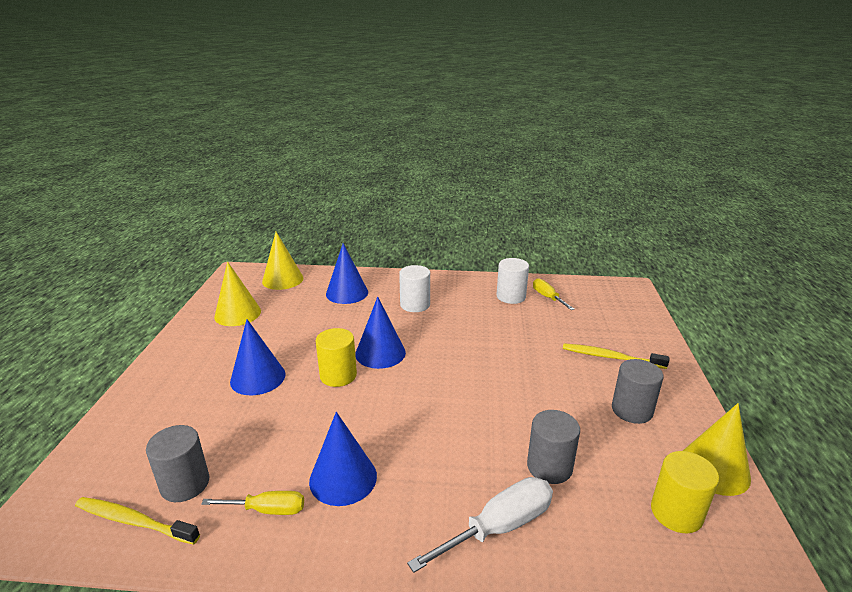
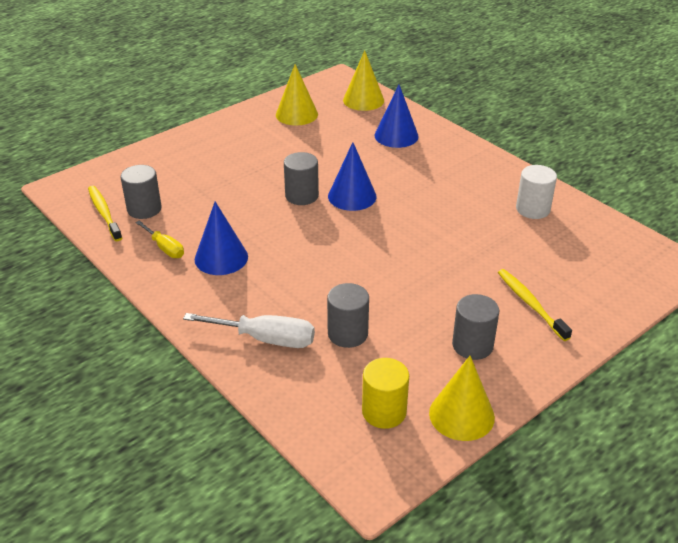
camera: 45 degrees right, 10 degrees up
blue cone [230,319,286,395] -> none
yellow cylinder [316,328,357,387] -> grey cylinder [284,152,319,205]
white cylinder [399,265,430,312] -> none
yellow screwdriver [533,278,575,310] -> none

